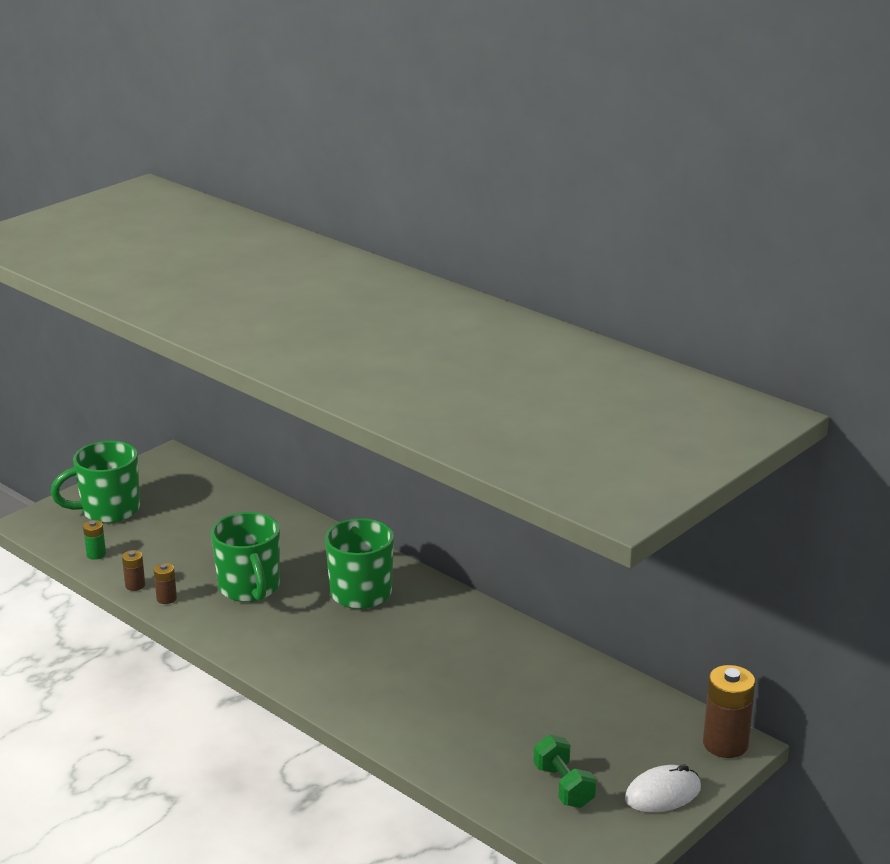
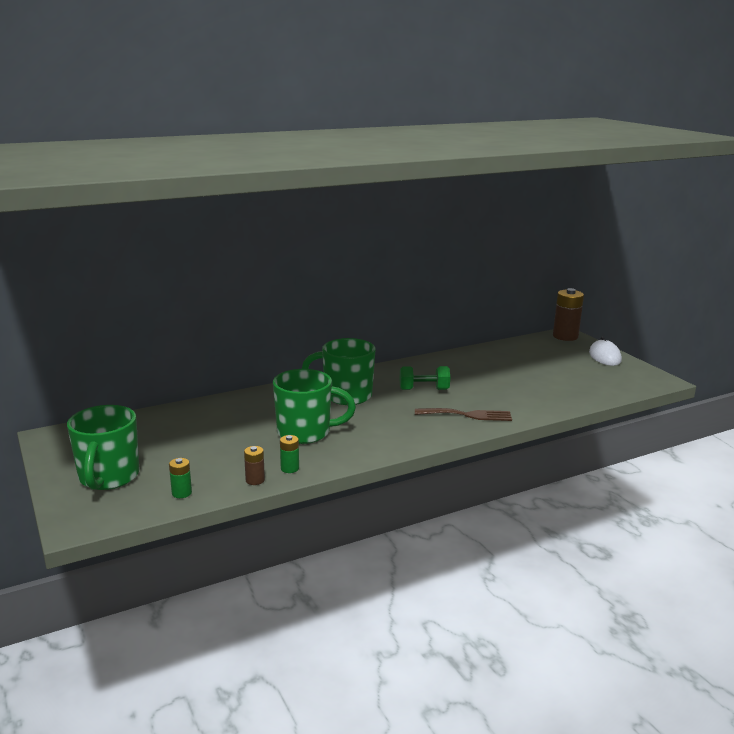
camera: 70 degrees left, 5 degrees down
brown battery [154,563,177,604] -> green battery [280,435,299,473]
green dumbbell [534,735,597,808] -> green dumbbell moved to [399,366,450,390]
none -> brown fork [415,408,512,421]

